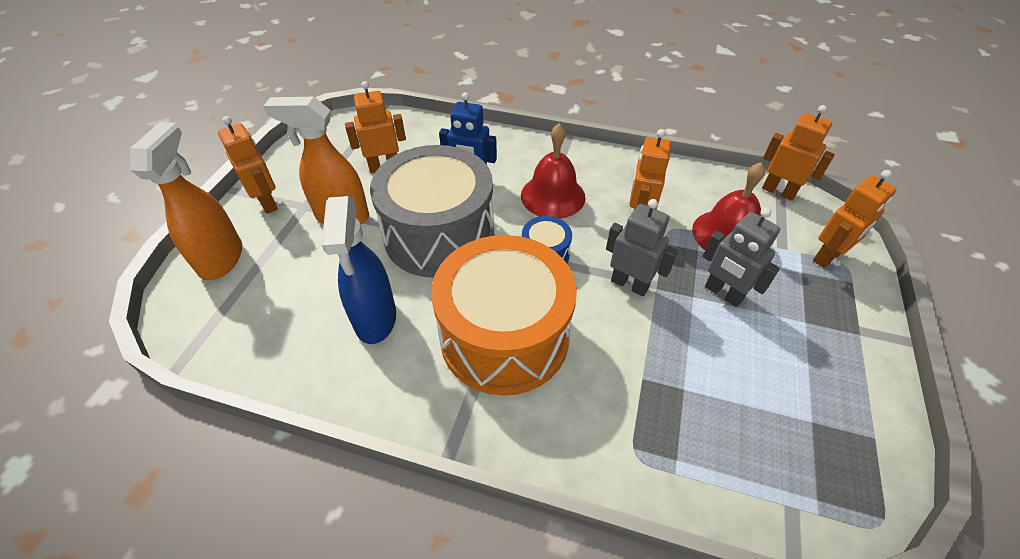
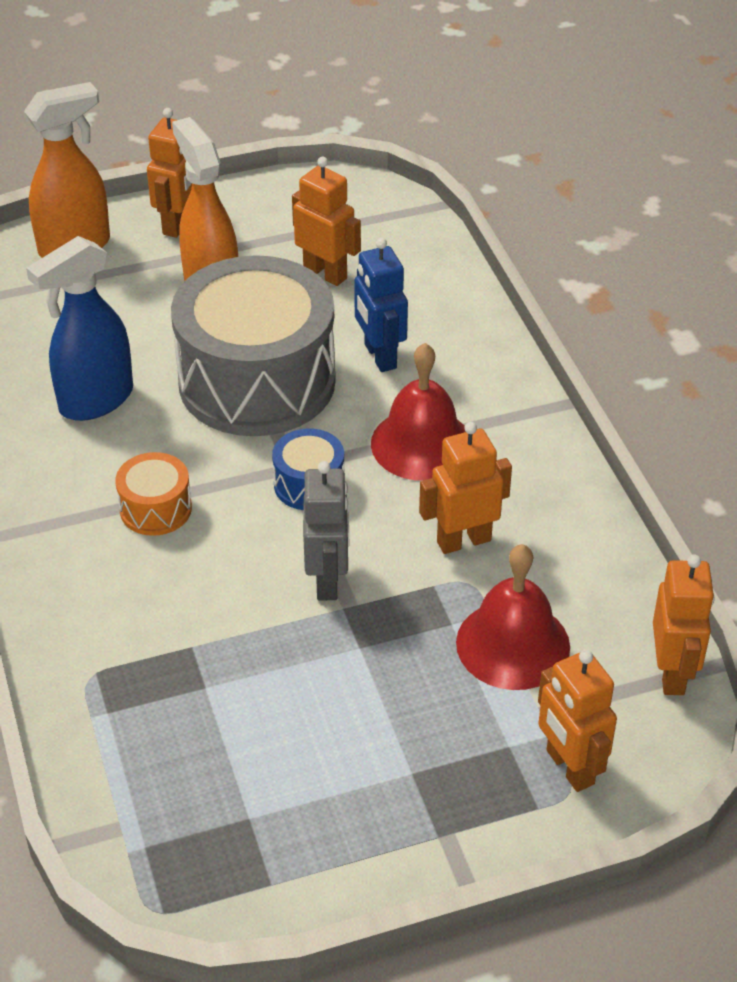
camera: 55 degrees right, 5 degrees down
orange drum [431,235,577,396] -> orange drum [115,452,192,536], size x0.43
grey robot [702,208,780,307] -> none
orange robot [813,170,897,268] -> orange robot turned 45 degrees clockwise [538,650,617,792]

